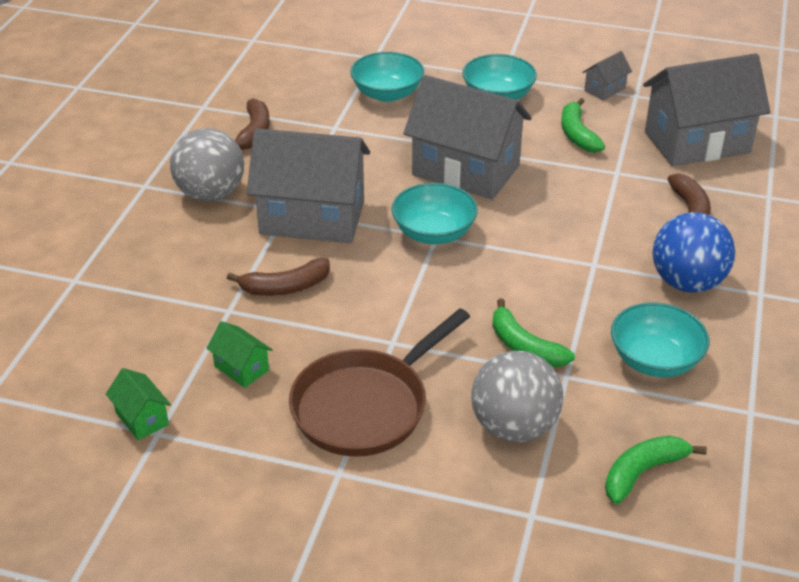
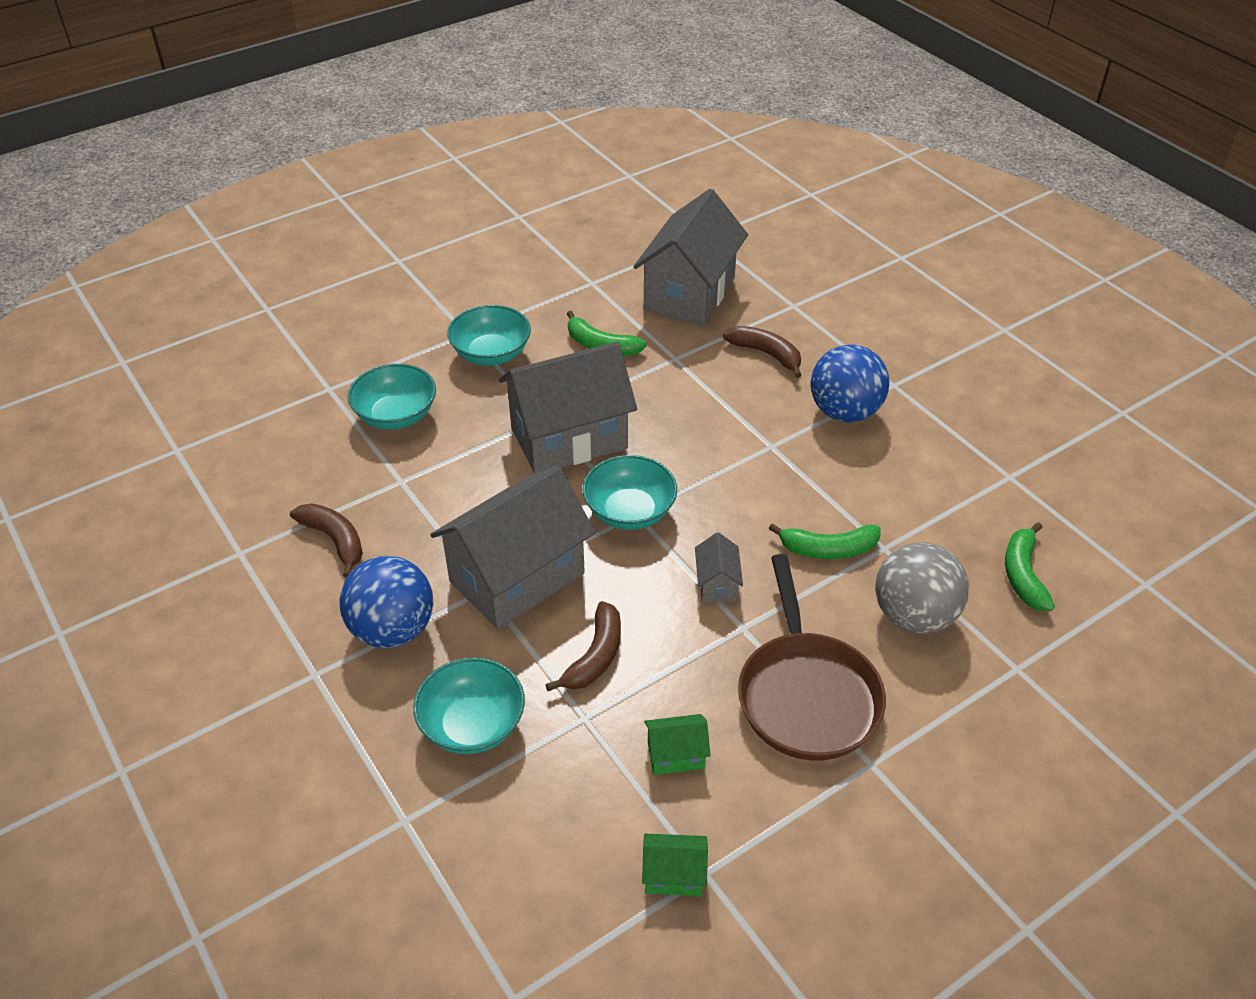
camera: 50 degrees left, 5 degrees up
grey ball [170,128,244,202] -> blue ball [340,556,433,648]
grey house [582,51,632,101] -> grey house moved to [695,532,743,602]
turquoise bowl [611,302,709,377] -> turquoise bowl moved to [413,657,525,754]

